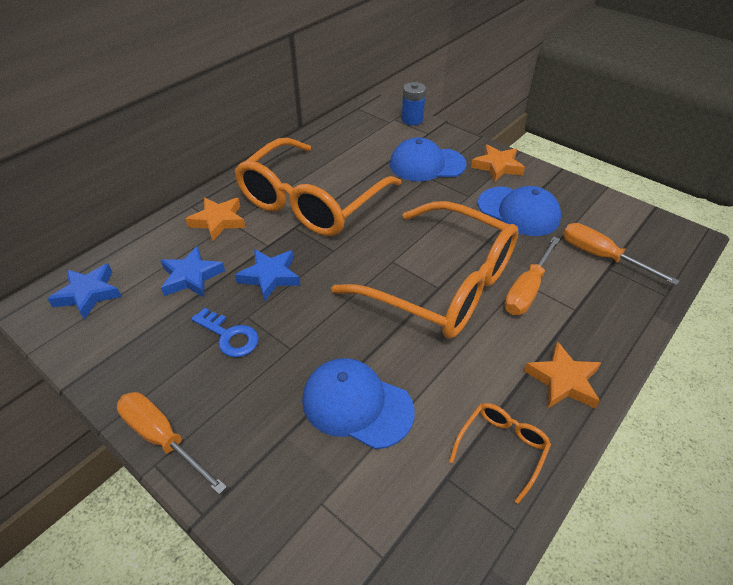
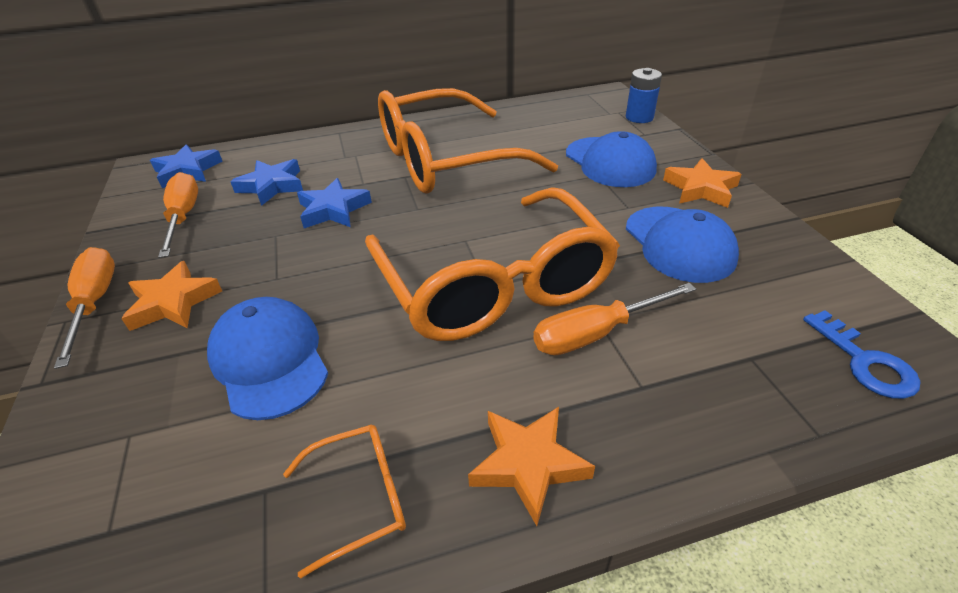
camera: 35 degrees right, 5 degrees down
orange star [186,198,246,242] -> orange star moved to [121,261,222,331]
blue key [191,308,259,357] -> blue key moved to [803,310,920,399]
blue cap [390,137,466,181] -> blue cap turned 150 degrees counterclockwise [566,131,657,187]
orange screwdriver [563,223,679,285] -> orange screwdriver moved to [158,172,198,258]

